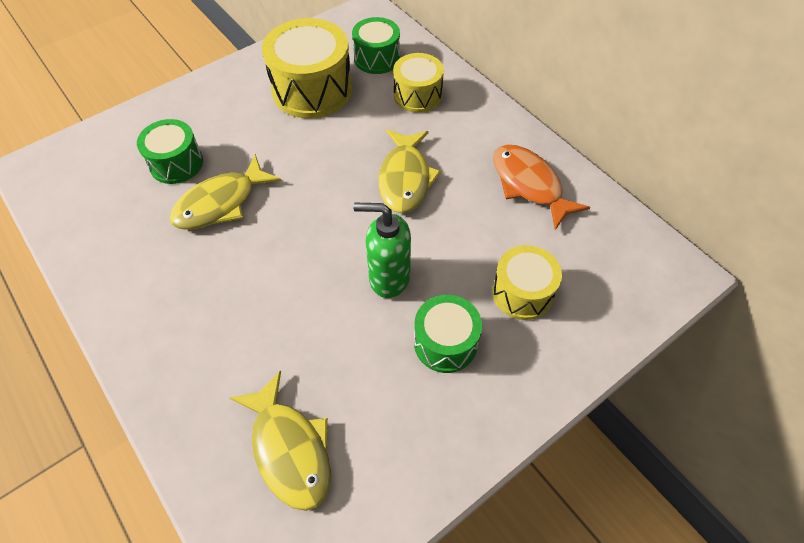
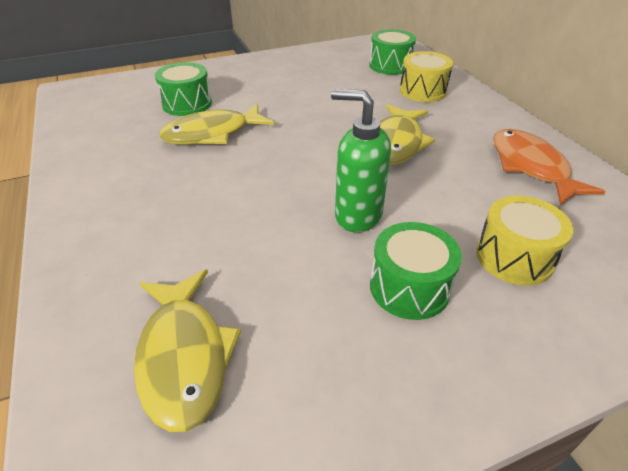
camera: 15 degrees right, 15 degrees down
yellow drum [262,18,352,118] -> none

